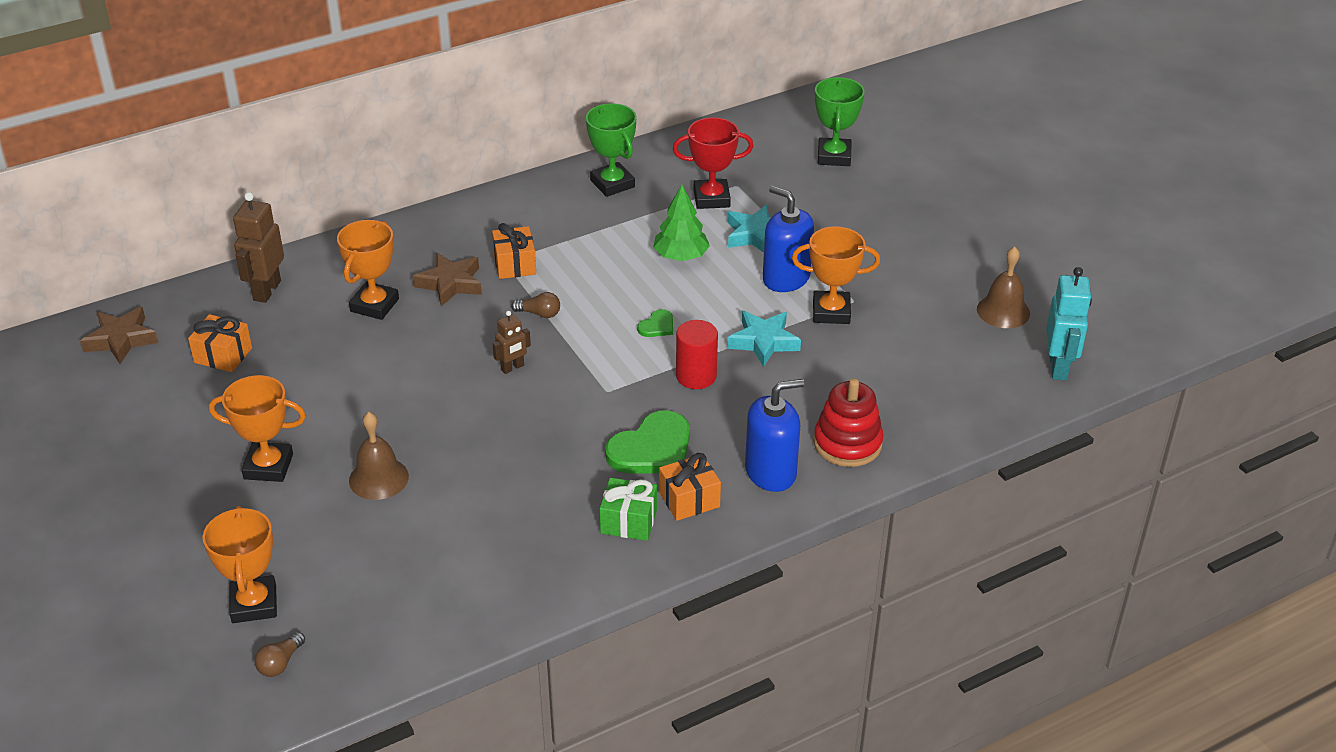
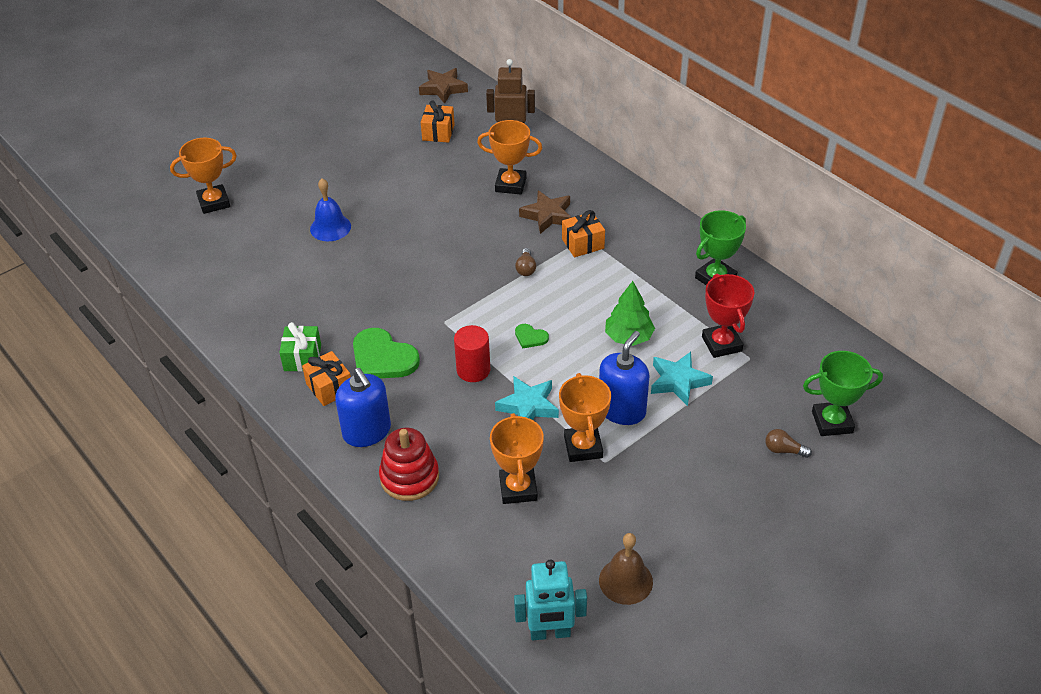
camera: 80 degrees right, 5 degrees up
orange trophy [209,375,306,482] -> orange trophy moved to [490,413,544,504]
brown light bulb [254,632,305,677] -> brown light bulb moved to [765,429,812,458]
brown bell [349,412,409,500] -> blue bell [310,178,351,241]
brown robot [492,311,531,374] -> none

